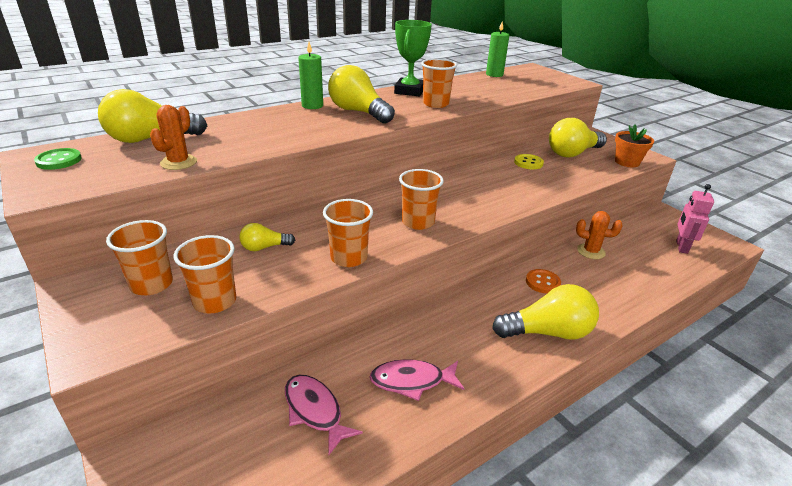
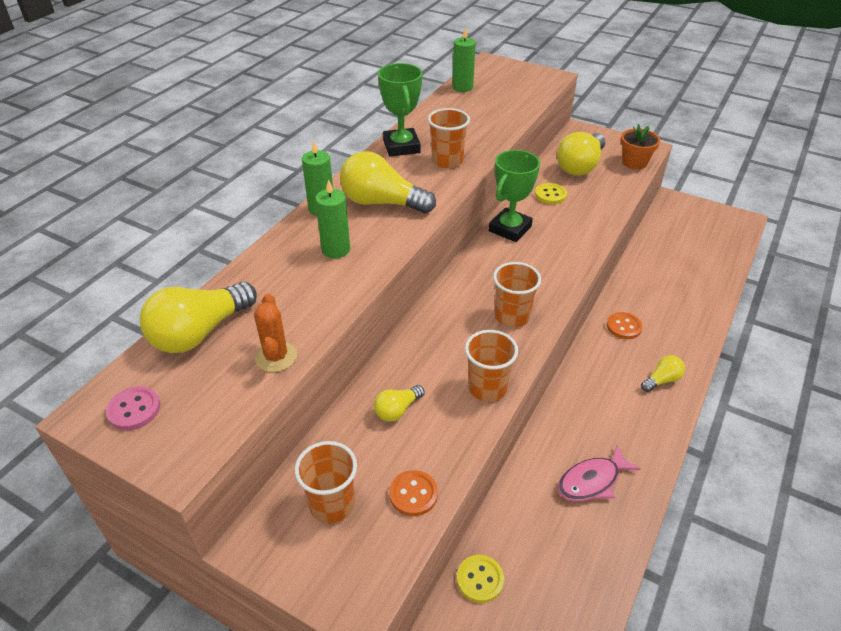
camera: 25 degrees left, 10 degrees up
green button [34,148,82,170] -> pink button [106,386,160,430]
orange cup [174,235,236,314] -> orange button [389,470,438,516]
pink fish [285,375,363,455] -> none
yellow light bulb [492,284,599,339] -> yellow light bulb [641,355,685,392], size x0.51
orange cactus [576,211,623,259] -> none
pink robot [676,184,714,254] -> none
none -> green candle [315,179,350,258]
none -> yellow button [457,555,504,603]
none -> green trophy [489,150,540,242]

